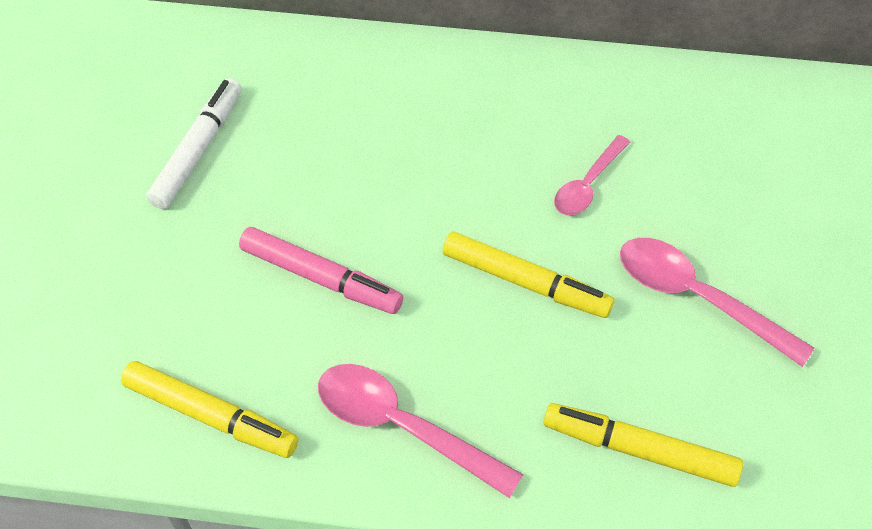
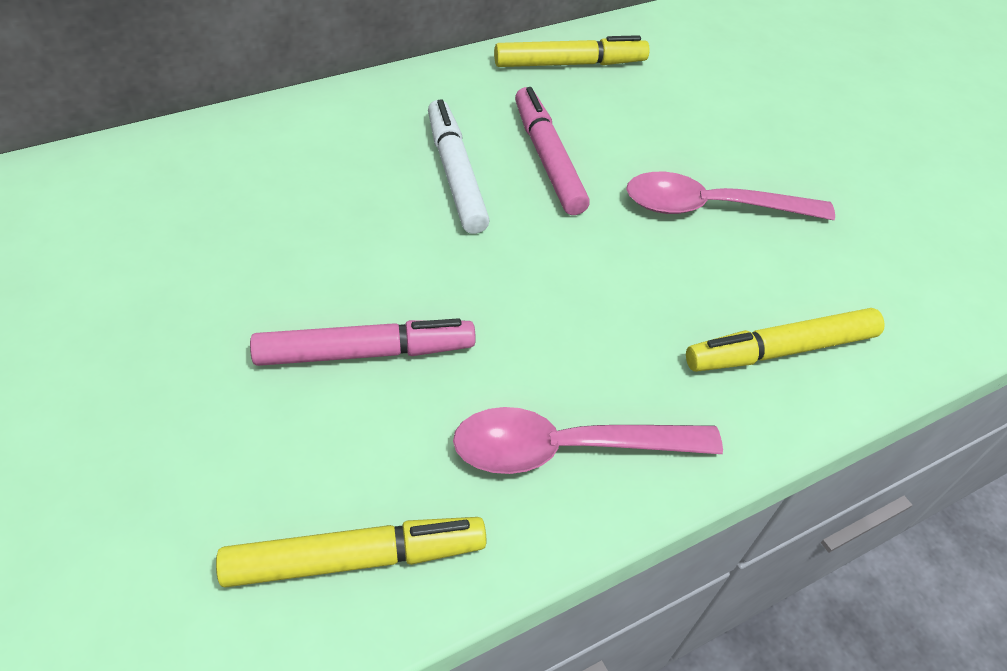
camera: 40 degrees left, 5 degrees down
white marker [146,78,241,209] -> white marker moved to [428,99,490,234]
yellow marker [443,232,614,318] -> yellow marker moved to [494,35,650,67]
pink spoon [554,135,630,215] -> pink marker [515,87,590,215]

